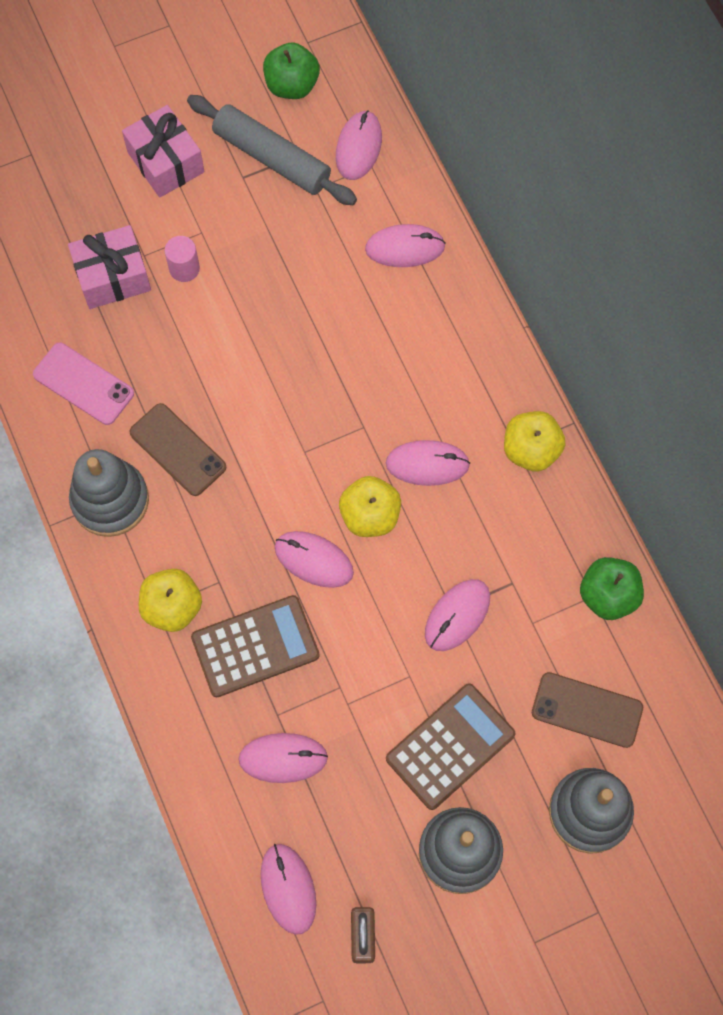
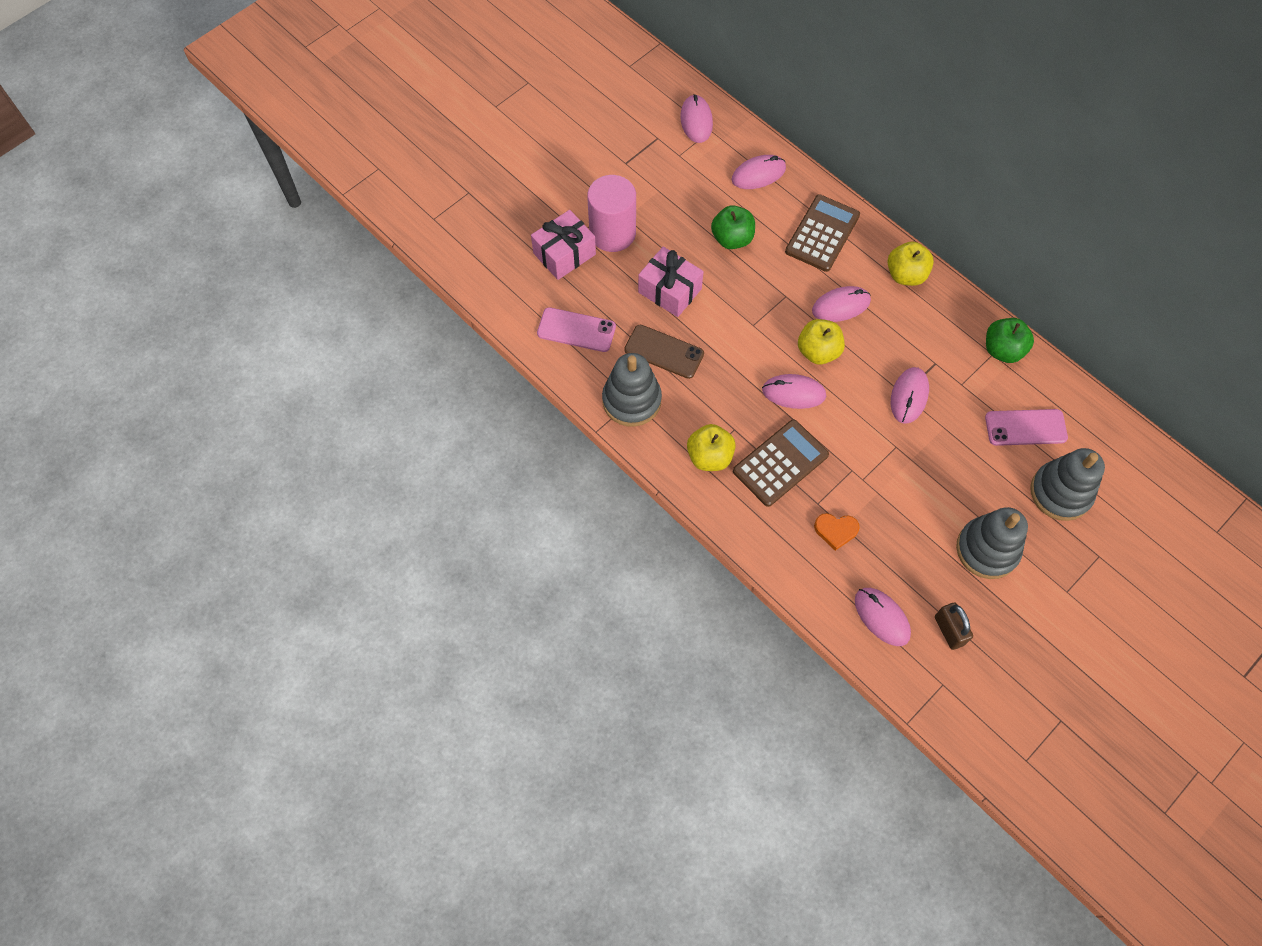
camera: 20 degrees left, 5 degrees down
pink gift [122,105,204,198] -> pink gift moved to [638,246,704,317]
pink cylinder [165,236,200,282] -> pink cylinder [587,175,636,252], size x2.03
grey rolling pin [187,95,357,205] -> none
pink mouse [238,733,328,783] -> orange heart [814,513,860,551]
green apple [263,42,320,99] -> green apple moved to [711,205,755,249]
brown calculator [386,683,516,810] -> brown calculator moved to [785,194,860,272]
brown phone [532,672,643,748] -> pink phone [985,409,1068,446]

